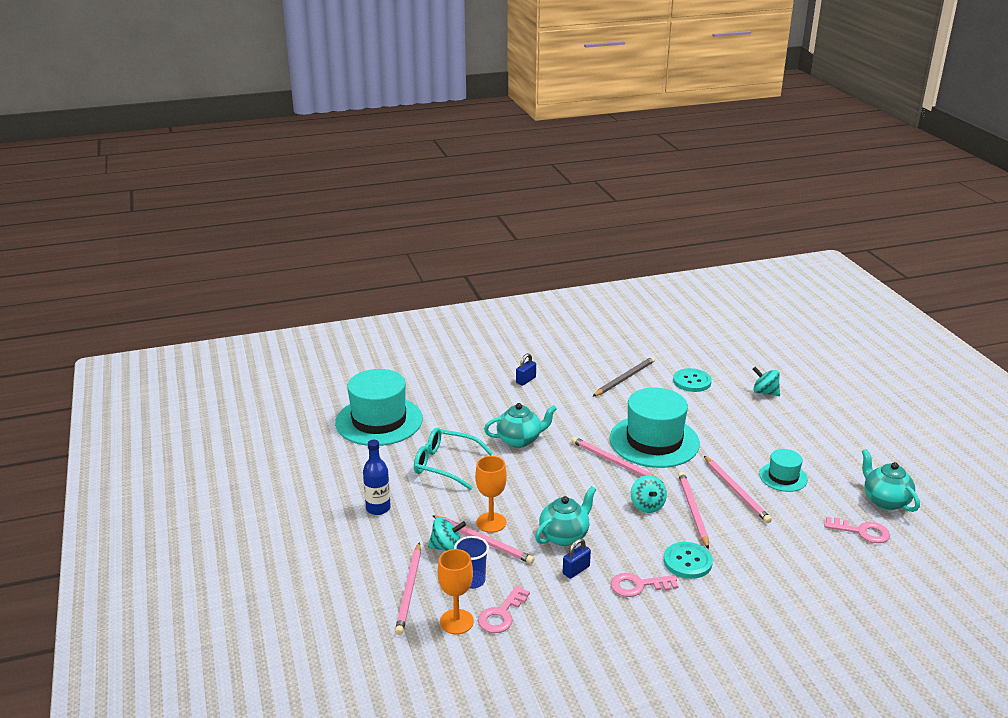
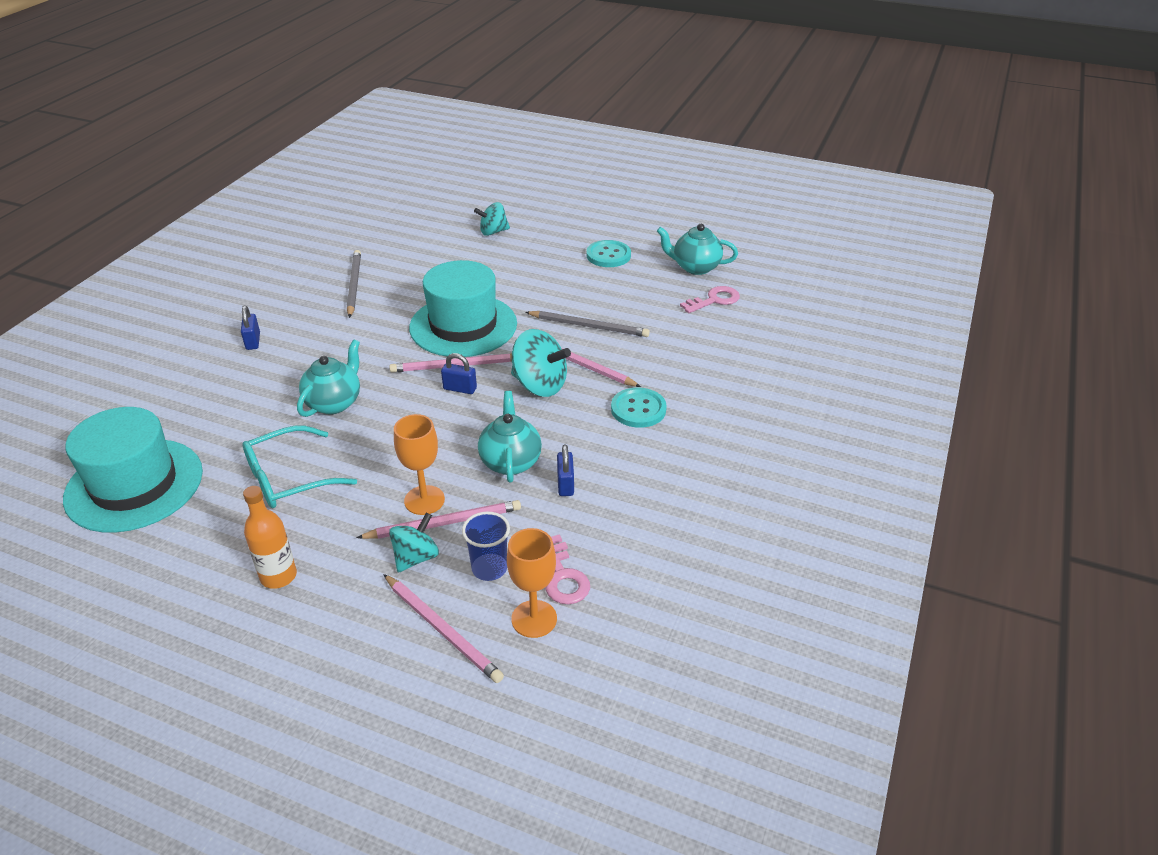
camera: 50 degrees left, 10 degrees up
blue bottle [363,440,391,515] -> orange bottle [243,486,297,589]
pink key [611,573,678,597] -> none
turquoise spinning top [631,475,667,513] -> turquoise spinning top [511,329,571,397], size x1.55
turquoise button [673,368,712,392] -> turquoise button moved to [586,240,631,267]
pink pencil [704,456,772,523] -> grey pencil [525,311,650,337]
turquoise hat [759,449,808,492] -> none
none -> blue padlock [441,353,477,394]

